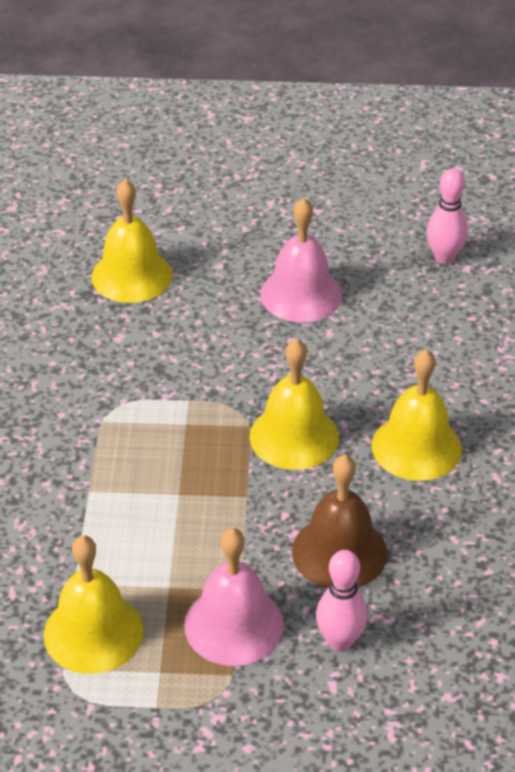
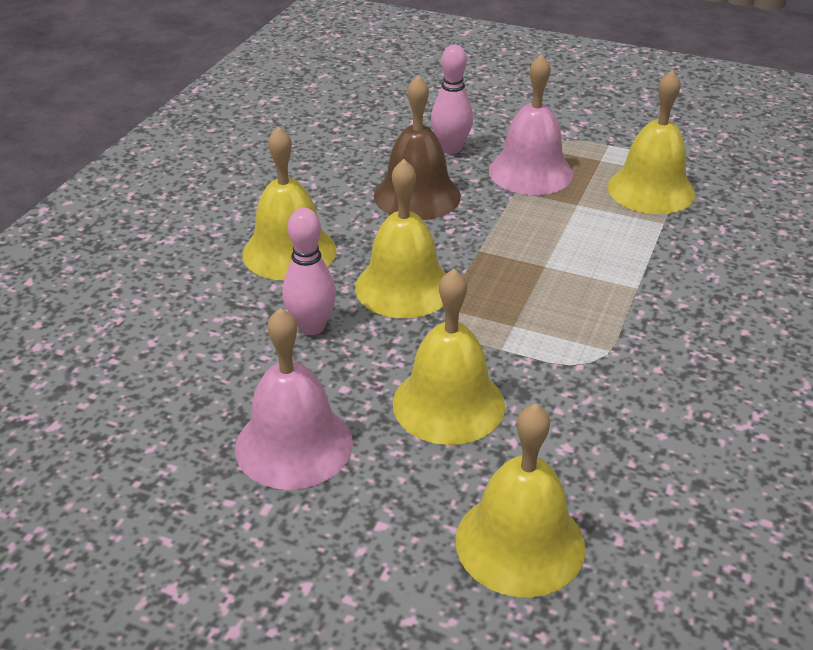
camera: 160 degrees left, 5 degrees down
pink bowling pin [427,169,468,264] -> pink bowling pin moved to [282,208,336,335]
none -> yellow bell [393,269,505,445]

